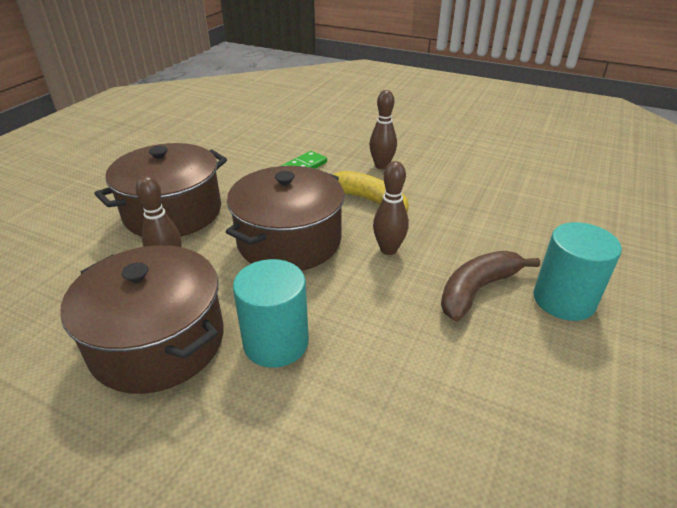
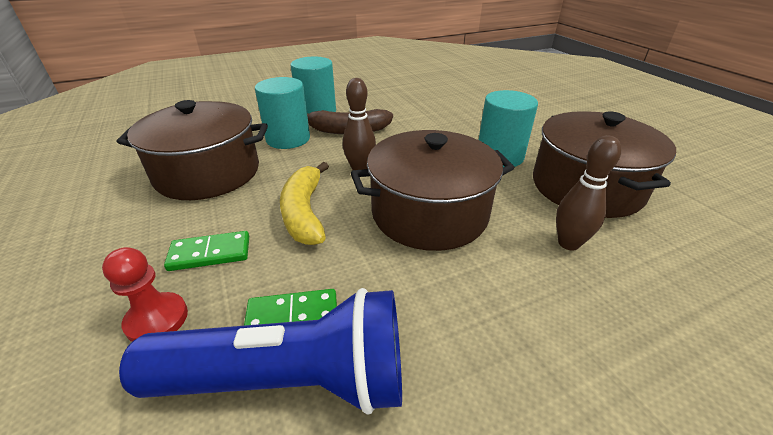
camera: 140 degrees left, 0 degrees up
brown pot [94,143,227,237] -> brown pot moved to [117,100,268,200]
brown bowling pin [369,90,397,169] -> green domino [164,231,249,271]
none -> red pawn [102,247,188,342]
none -> blue flashlight [119,288,402,415]
none -> turquoise cylinder [255,77,310,149]

